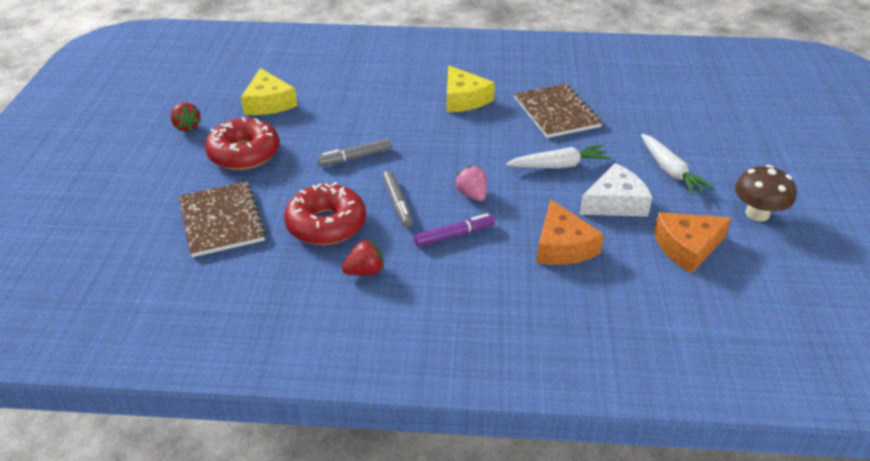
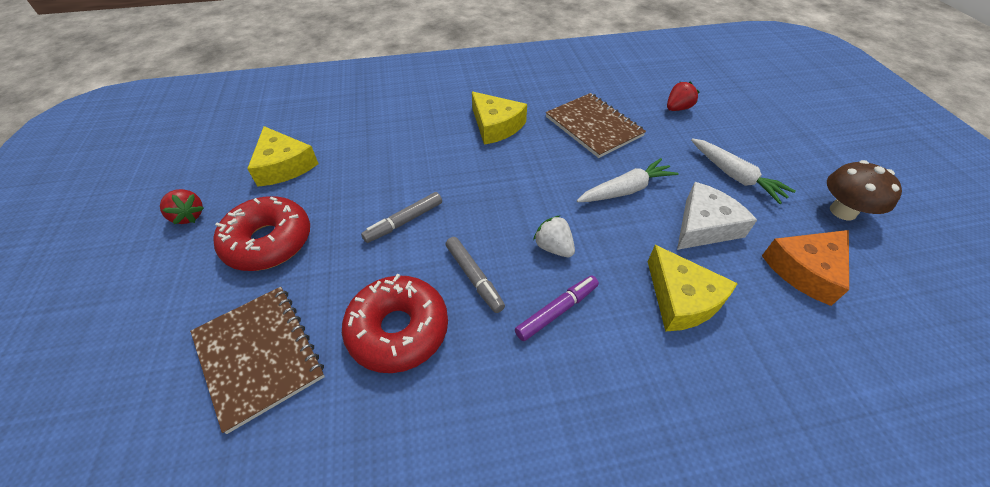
camera: 15 degrees left, 10 degrees up
red strawberry [342,240,384,275] -> red strawberry moved to [667,81,699,111]
pink strawberry [455,166,487,201] -> white strawberry [533,215,575,257]
orange cheese [536,200,604,265] -> yellow cheese [648,245,738,332]

